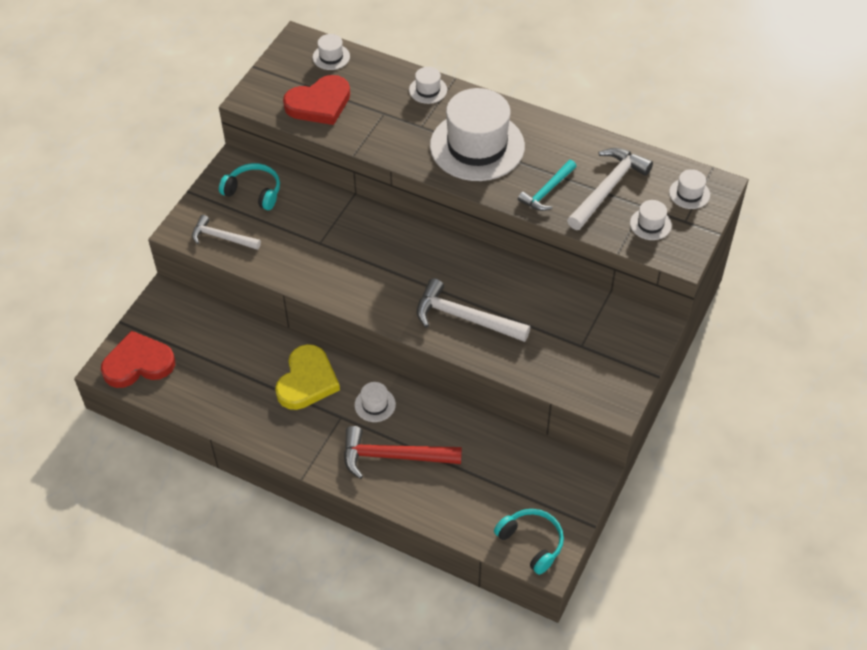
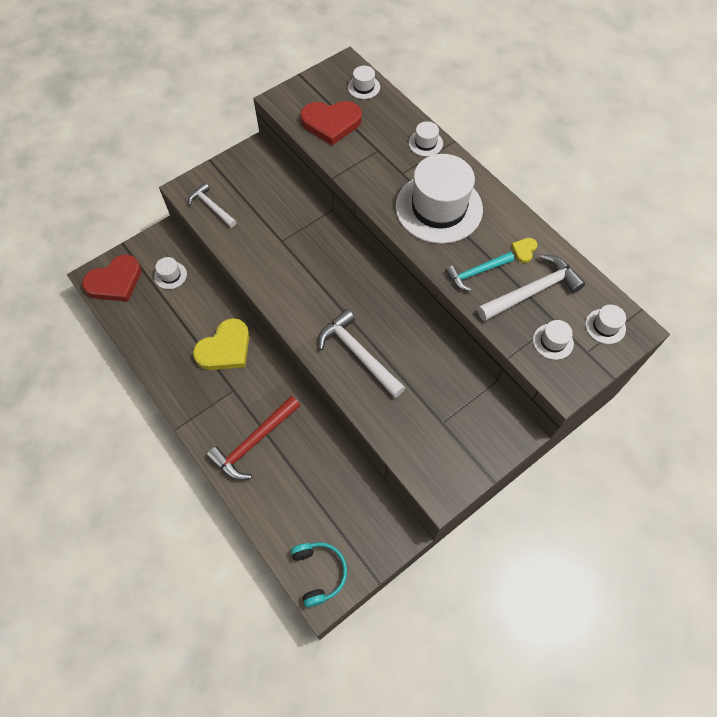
camera: 25 degrees right, 10 degrees up
red heart [101,331,175,388] -> red heart turned 135 degrees clockwise [82,255,142,302]
turquoise headphones [219,163,280,210] -> none
red hammer [344,426,462,479] -> red hammer turned 75 degrees counterclockwise [206,396,301,480]
white hat [355,382,396,422] -> white hat moved to [154,257,187,289]
none -> yellow heart [511,238,538,263]

